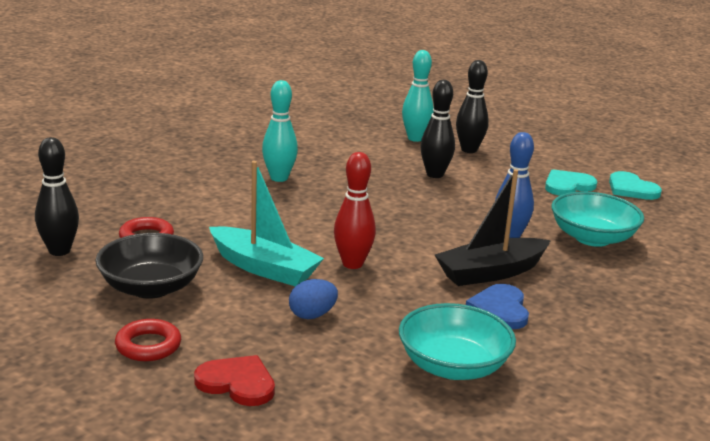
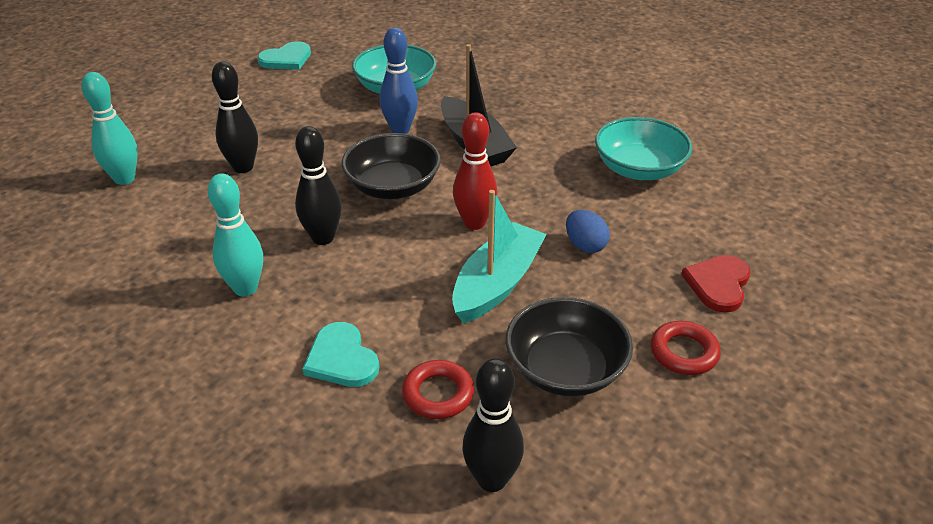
camera: 90 degrees left, 15 degrees up
black bowling pin [456,60,489,153] -> black bowling pin moved to [295,126,342,245]
blue heart [466,284,529,329] -> none
turquoise heart [545,169,597,196] -> turquoise heart moved to [302,322,379,387]
none -> black bowl [341,133,441,199]

